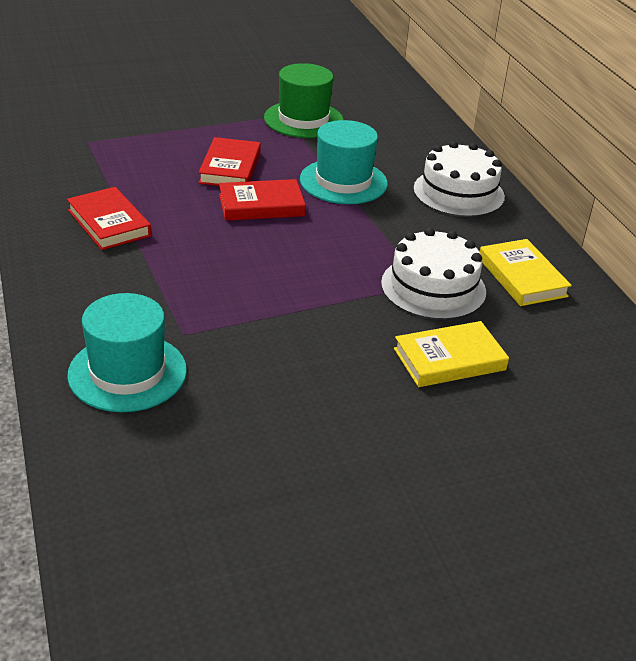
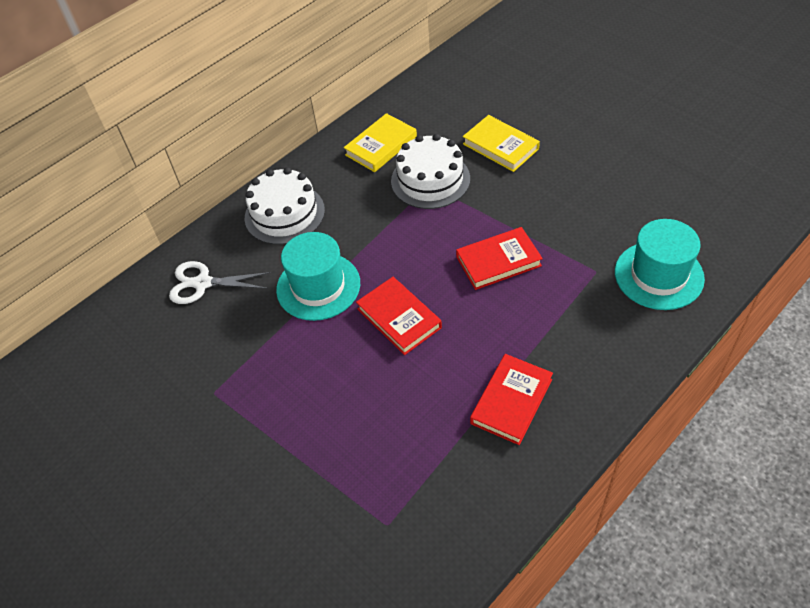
camera: 110 degrees left, 15 degrees up
red book [198,137,261,186] -> red book moved to [456,227,543,290]
green hat [264,63,344,138] -> none
none -> white scissors [169,261,271,304]

